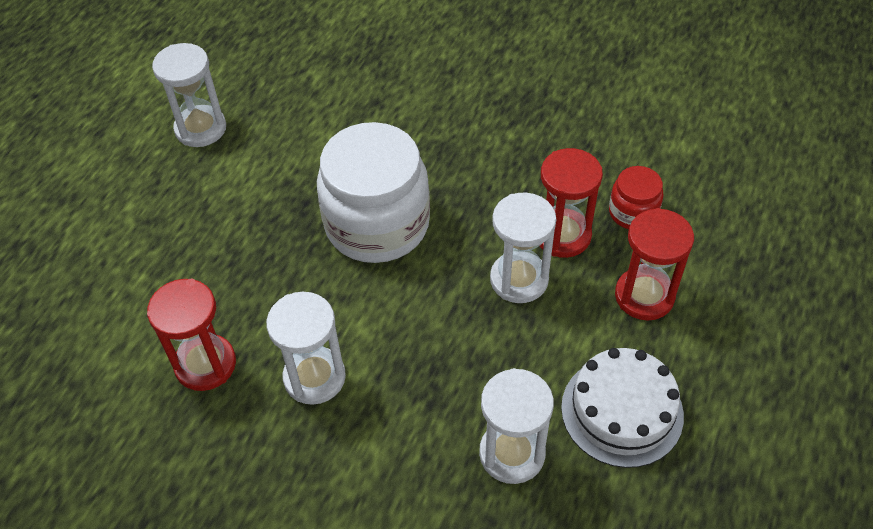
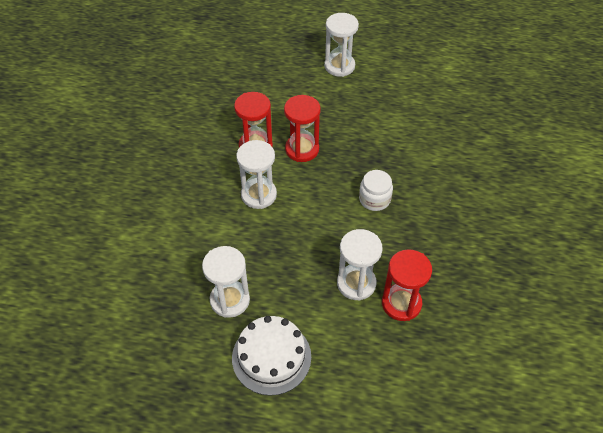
camera: 75 degrees right, 0 degrees up
white hourglass [152,43,226,147] -> white hourglass moved to [324,13,359,77]
white jar [317,122,430,263] -> white jar [359,170,393,211], size x0.47
red jar [609,166,664,229] -> none
red hourglass [615,208,694,320] -> red hourglass moved to [284,95,321,162]

